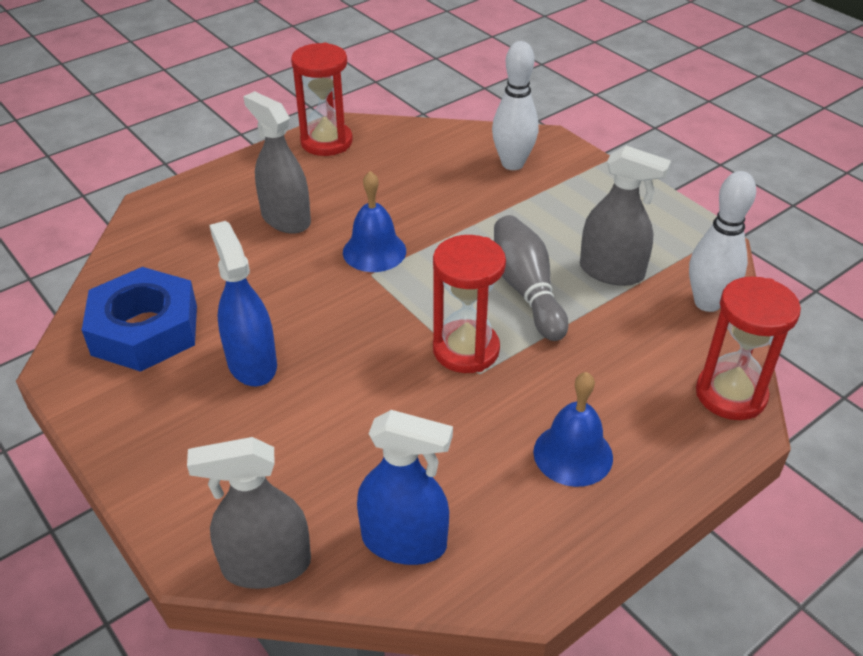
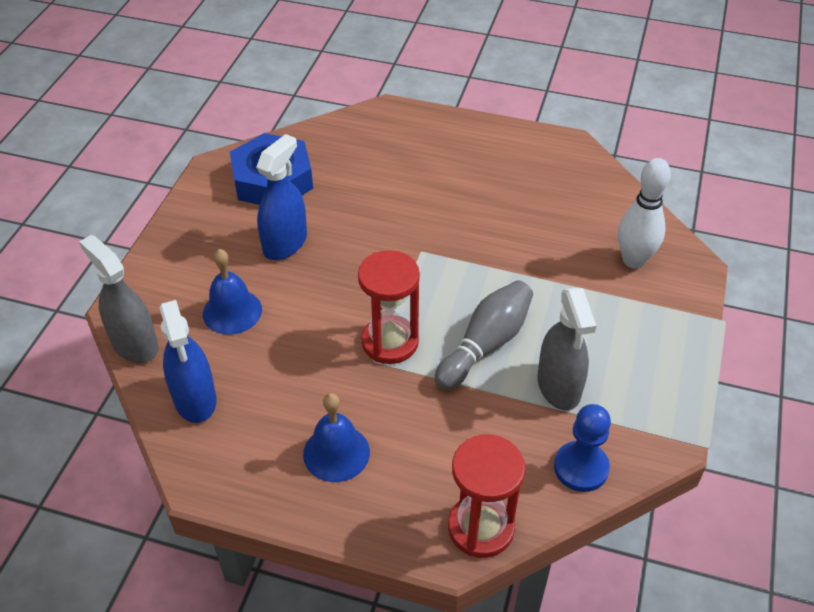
camera: 55 degrees right, 5 degrees up
grey spray bottle [243,91,311,234] -> none
red hourglass [291,43,353,156] -> none
blue bell [343,171,406,272] -> blue bell moved to [203,249,262,335]
white bowling pin [689,171,756,312] -> blue pawn [554,404,611,492]

